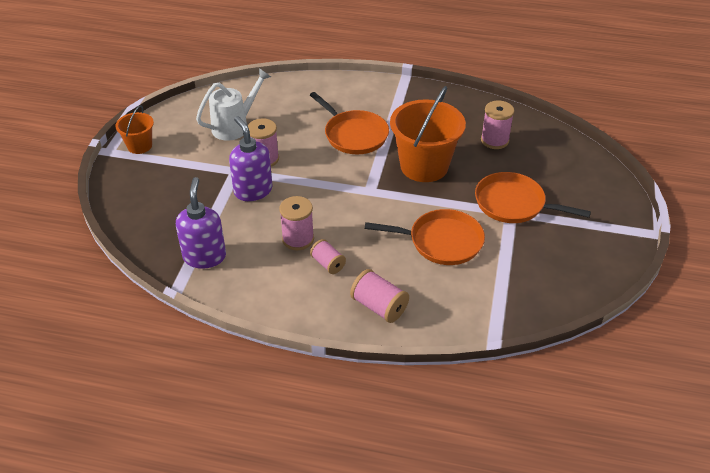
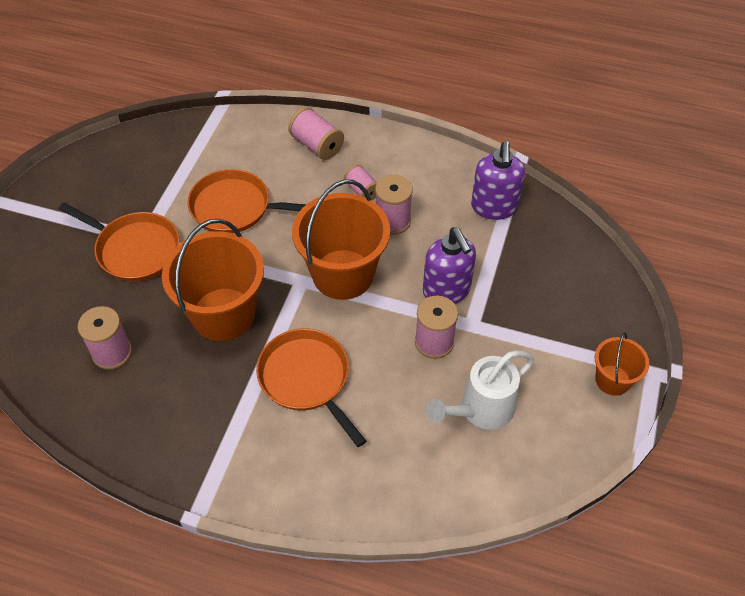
camera: 175 degrees left, 10 degrees up
none -> orange bucket [292,179,390,300]

